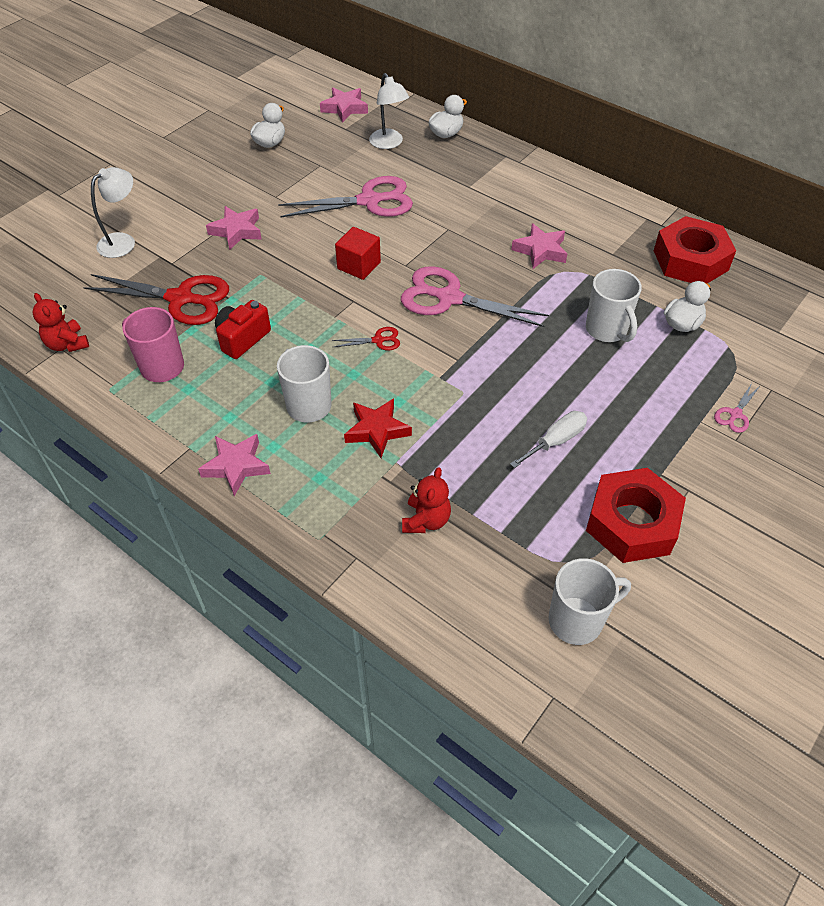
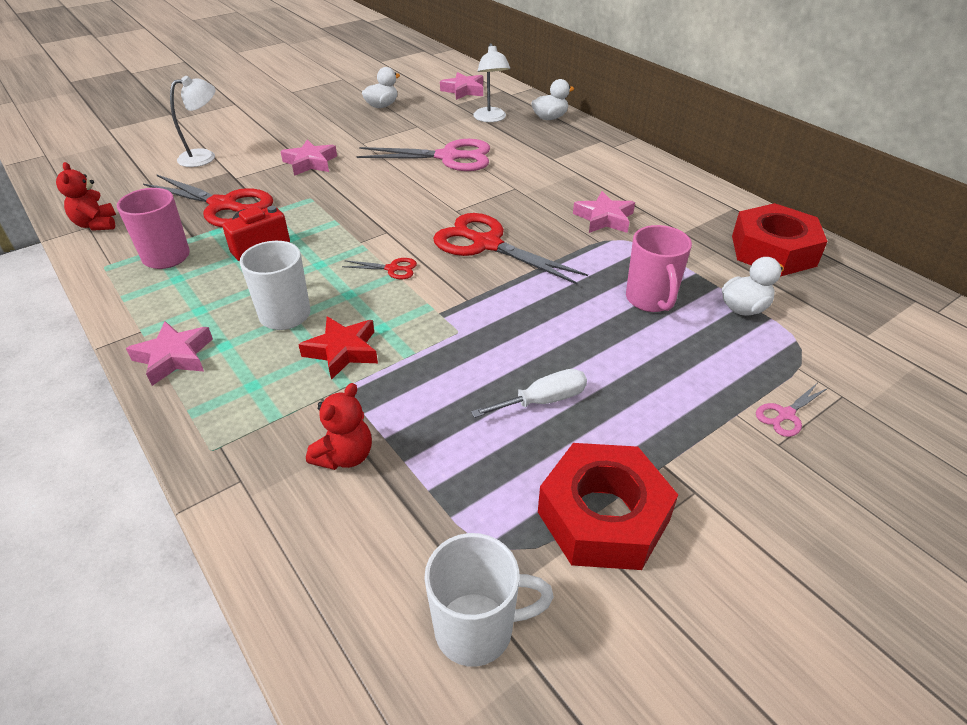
camera: 15 degrees right, 10 degrees down
red cube [335,227,381,280] -> none
pink scissors [401,266,549,327] -> red scissors [433,213,588,285]
white mug [586,269,642,342] -> pink mug [626,225,692,312]

